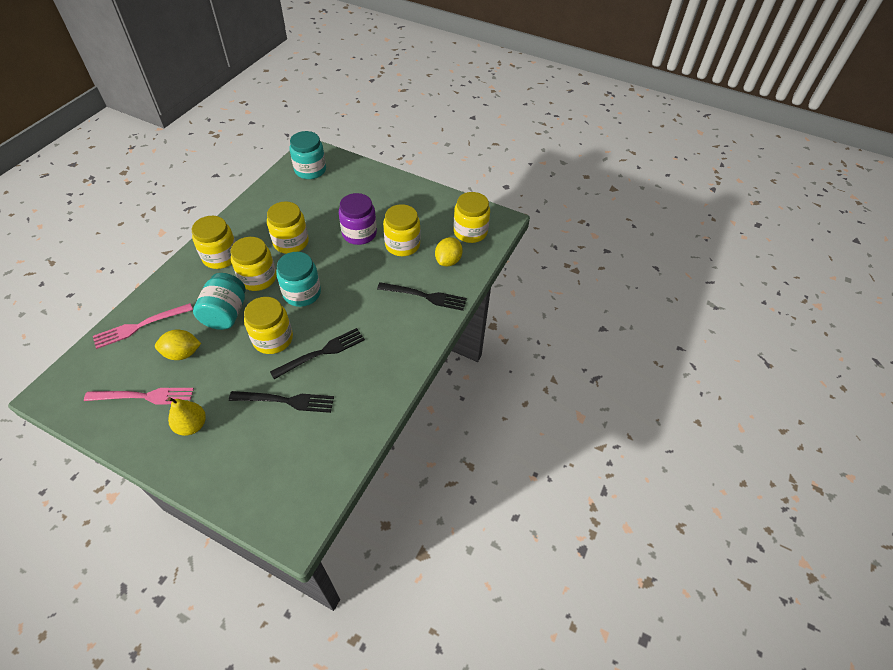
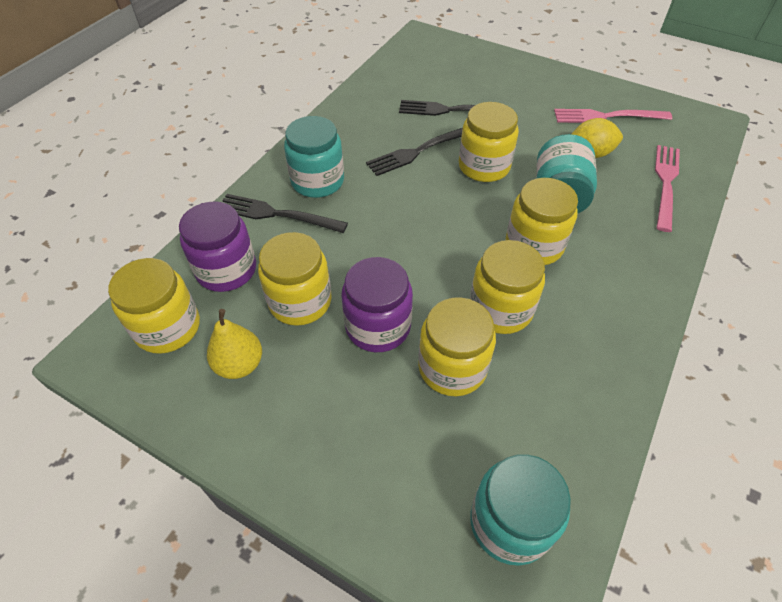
camera: 175 degrees left, 0 degrees up
pink fork [93,303,193,349] -> pink fork turned 45 degrees counterclockwise [655,145,680,232]
yellow pear [167,397,206,436] -> yellow pear moved to [207,309,262,379]
yellow jar [191,216,236,269] -> yellow jar moved to [418,297,496,396]
turquoise jar [276,252,321,307] -> turquoise jar moved to [284,116,344,198]
yellow lemon [435,237,463,266] -> purple jar [179,202,256,292]

